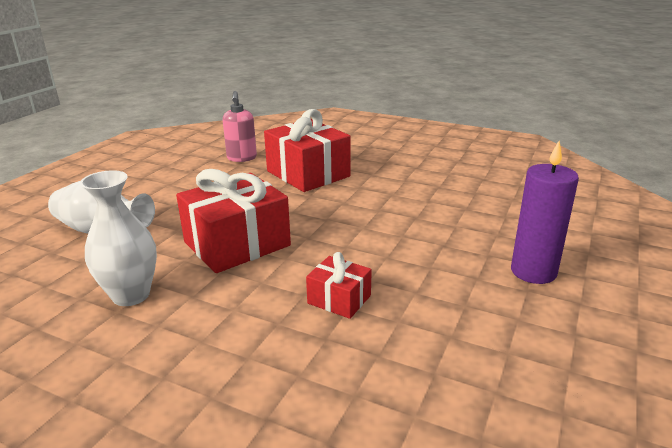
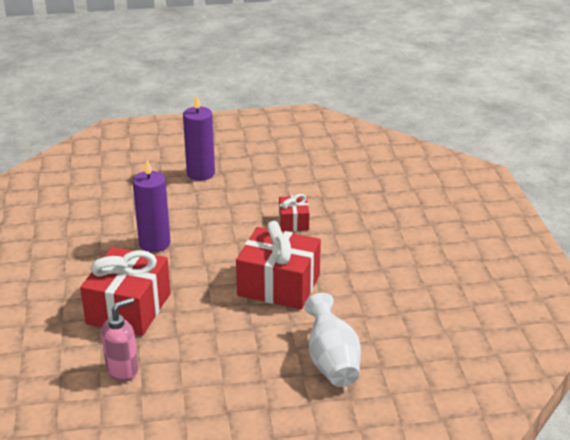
camera: 125 degrees left, 5 degrees up
white vase [80,170,157,306] -> none
none -> purple candle [132,160,171,252]

